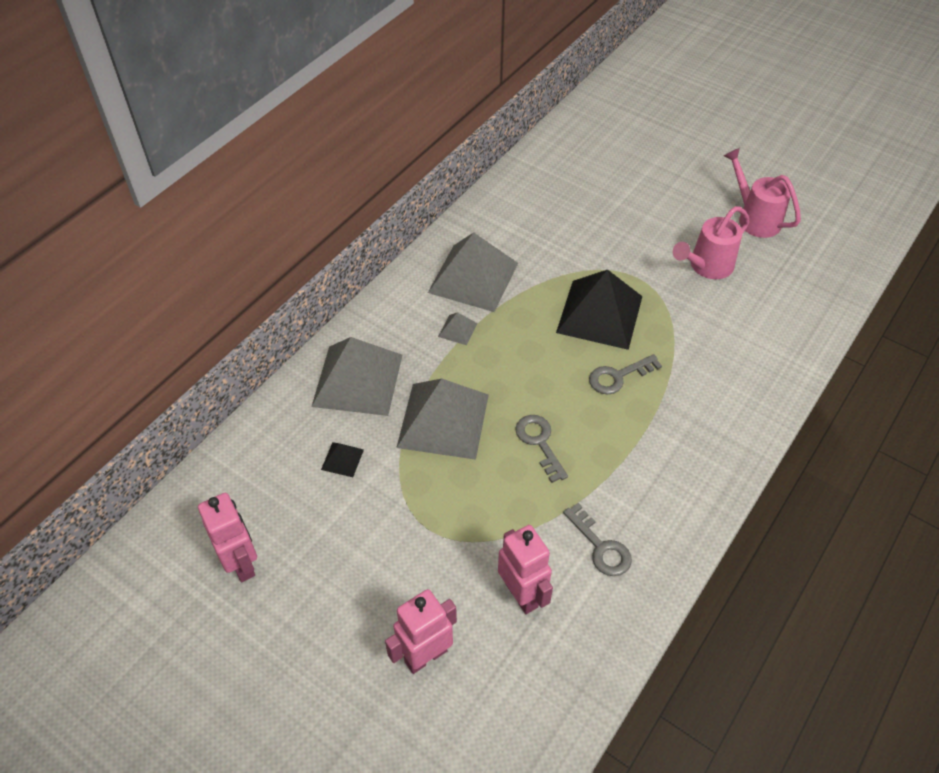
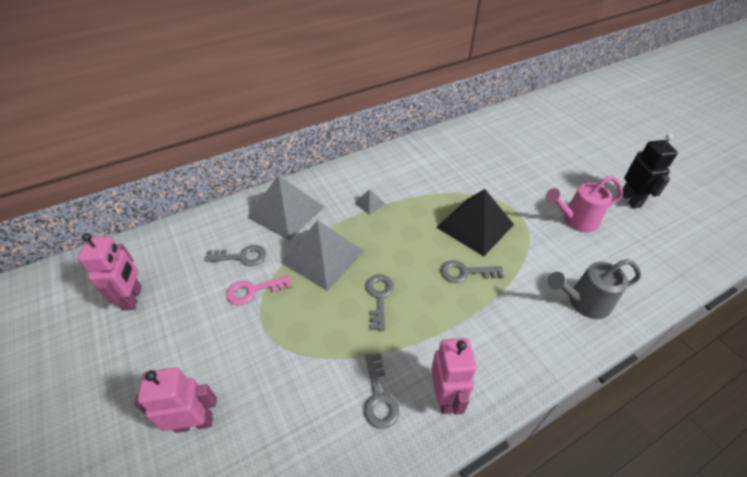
camera: 25 degrees right, 5 degrees down
black pyramid [321,442,364,477] -> grey key [204,245,266,266]
grey pyramid [428,232,518,312] -> none
pink robot [498,525,553,614] -> pink robot moved to [431,338,477,415]
pink watering can [724,148,801,238] -> black robot [623,134,678,209]
none -> pink key [226,275,291,305]
none -> grey watering can [548,259,641,319]

